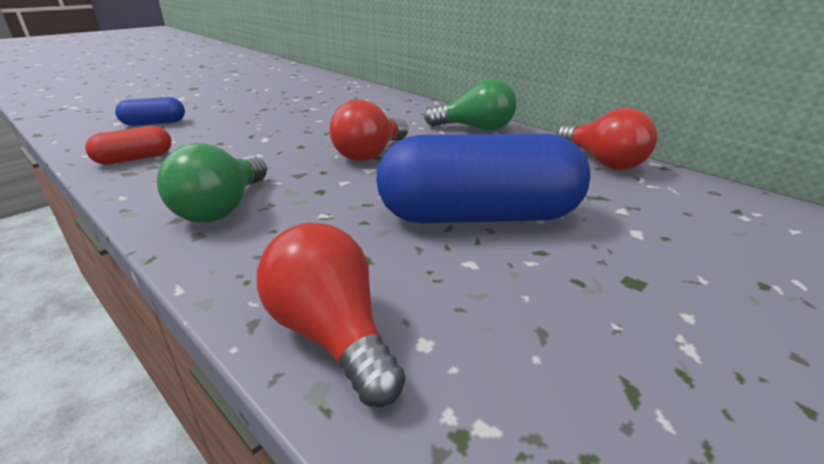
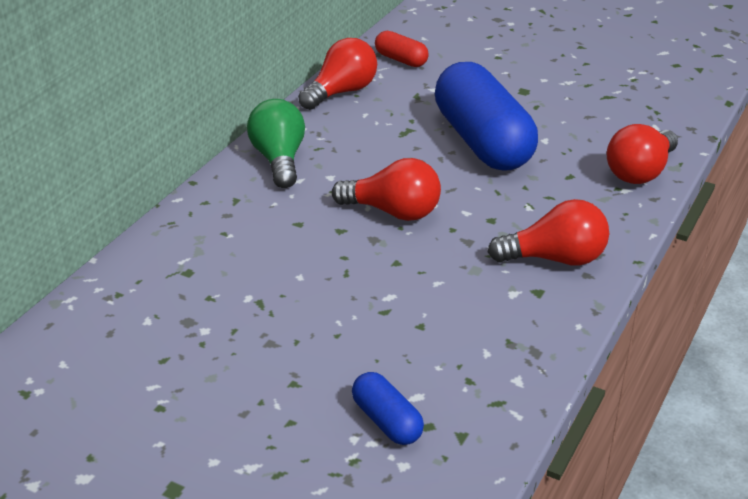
camera: 105 degrees left, 5 degrees up
red capsule [85,126,172,165] -> red capsule moved to [375,31,429,67]
green light bulb [157,143,267,223] -> red light bulb [488,199,609,265]

